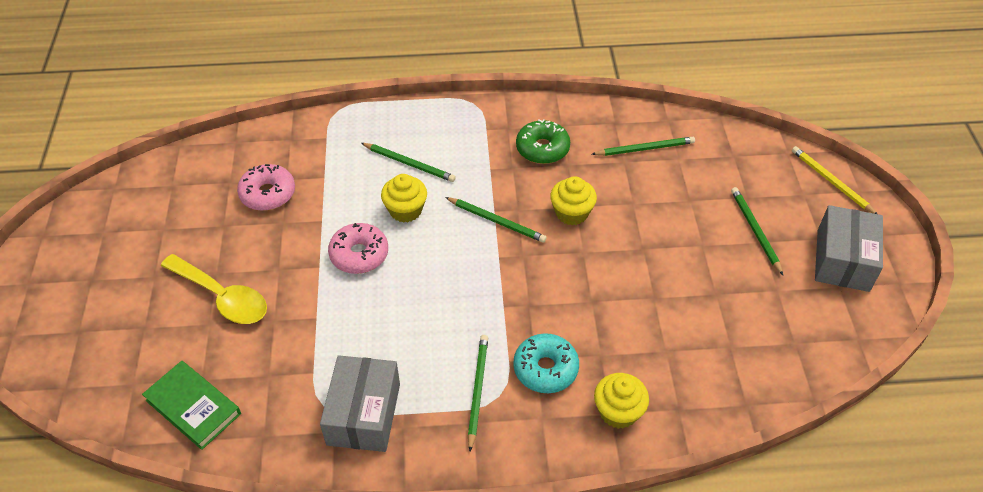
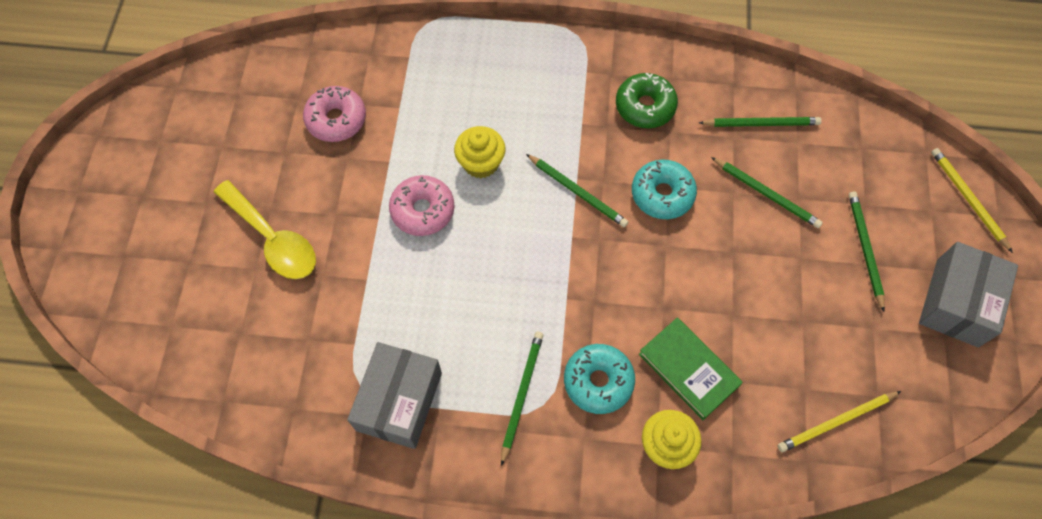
camera: 10 degrees right, 15 degrees up
green book [142,361,241,450] -> green book moved to [639,318,743,420]
green pencil [361,143,456,182] -> green pencil moved to [711,157,823,228]
yellow cupcake [550,176,597,225] -> turquoise donut [632,159,697,219]
none -> yellow pencil [778,391,901,452]

